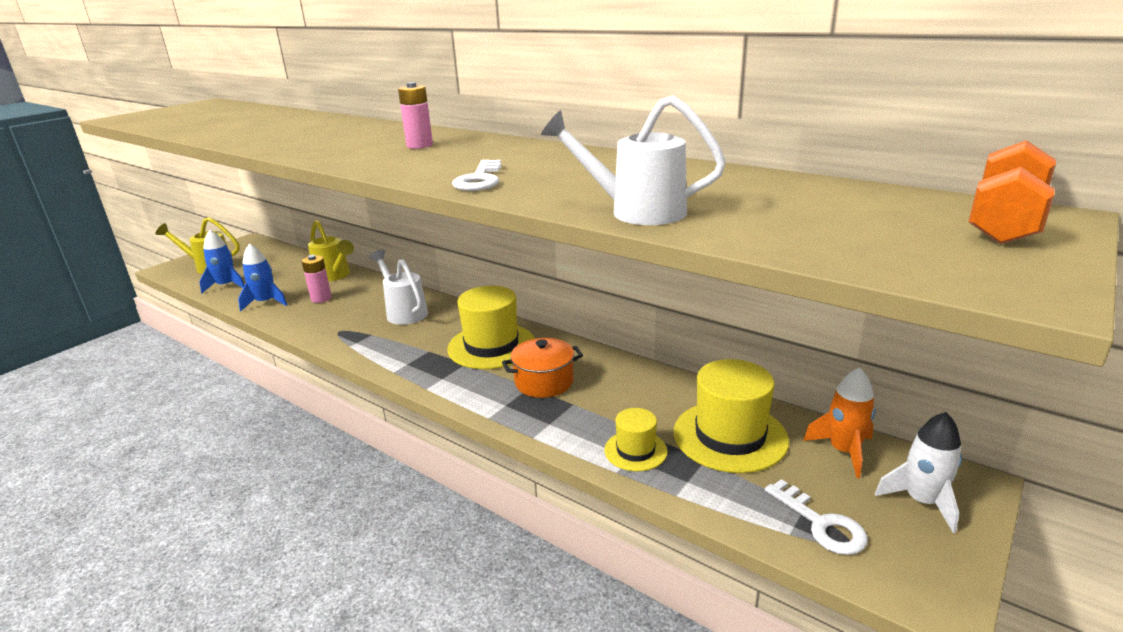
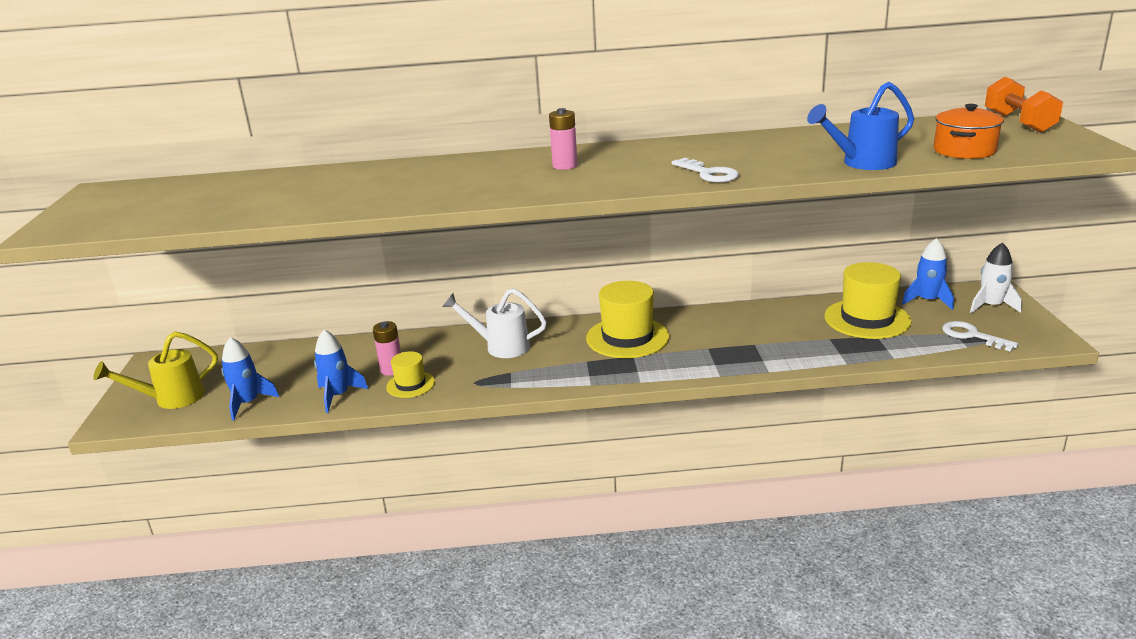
camera: 40 degrees left, 0 degrees up
yellow watering can [308,220,354,281] -> none
orange pot [502,338,583,398] -> orange pot moved to [934,104,1004,159]
white watering can [541,95,726,225] -> blue watering can [807,82,914,170]
yellow hat [604,408,668,471] -> yellow hat moved to [386,351,435,398]
white key [765,479,868,555] -> white key turned 150 degrees counterclockwise [942,321,1019,352]
orange rocket [803,368,876,478] -> blue rocket [902,238,954,310]

